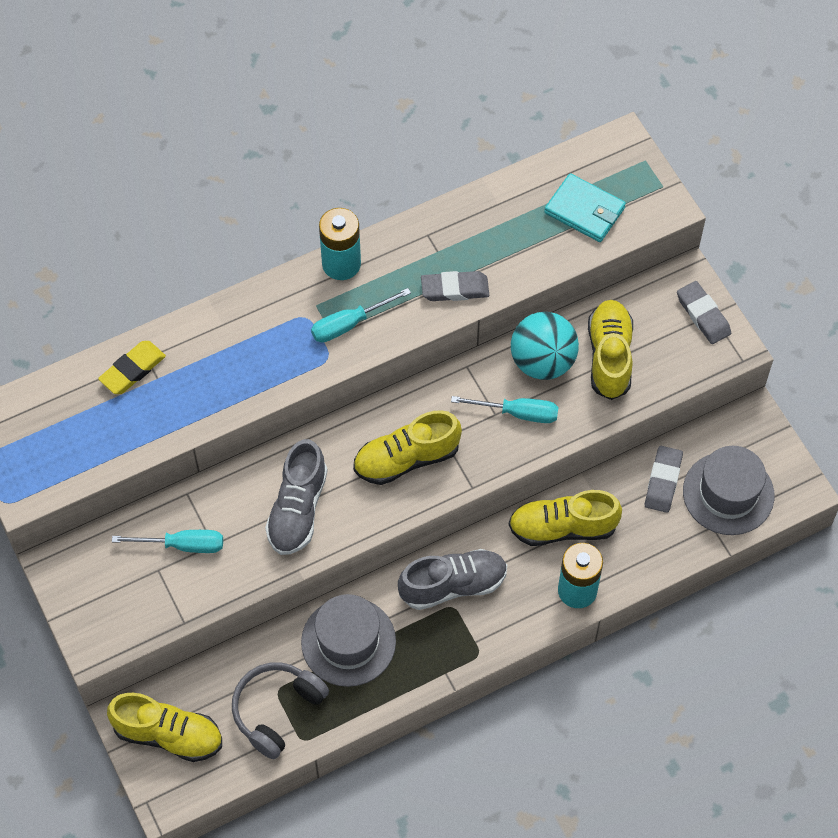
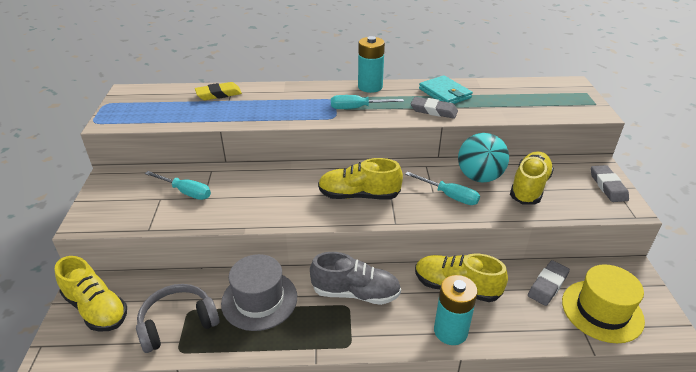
camera: 25 degrees right, 25 degrees down
grey shoe [265,439,328,555] -> none
turquoise wallet [544,173,626,242] -> turquoise wallet moved to [419,75,473,104]
grey hat [683,446,774,535] -> yellow hat [562,264,645,343]

